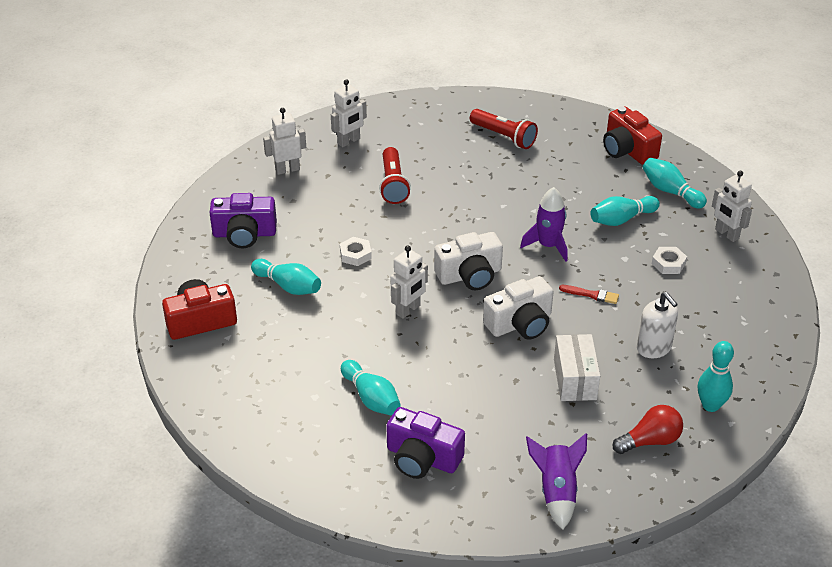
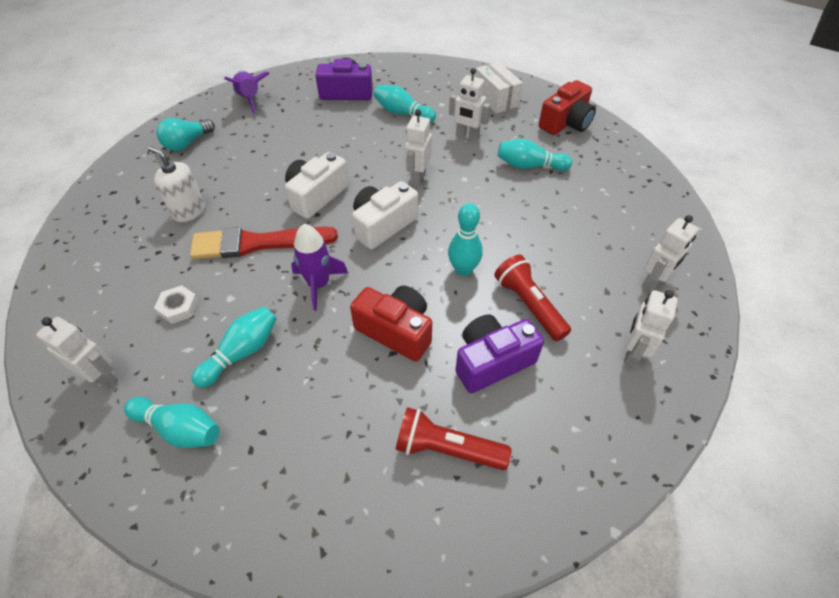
camera: 155 degrees right, 10 degrees up
purple camera [210,193,277,248] -> purple camera moved to [456,314,544,393]
white nut [340,237,372,266] -> none
white box [554,334,600,401] -> white box moved to [475,62,523,114]
red brush [559,285,619,304] -> red brush [190,227,338,259], size x2.34
red camera [603,106,662,165] -> red camera moved to [350,286,432,362]
red light bulb [613,405,683,454] -> turquoise light bulb [156,118,215,151]
turquoise bowling pin [698,341,734,412] -> turquoise bowling pin moved to [448,203,483,276]
none -> white robot [449,68,490,141]

